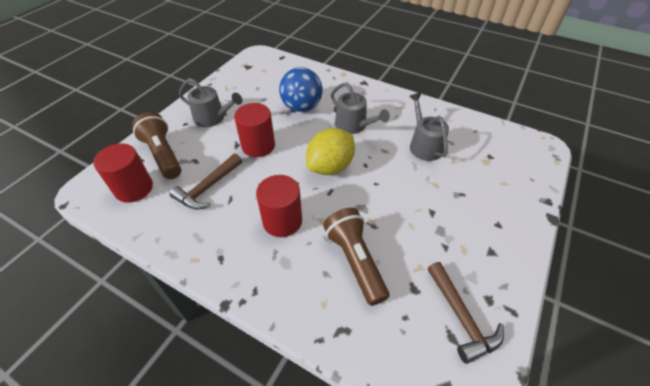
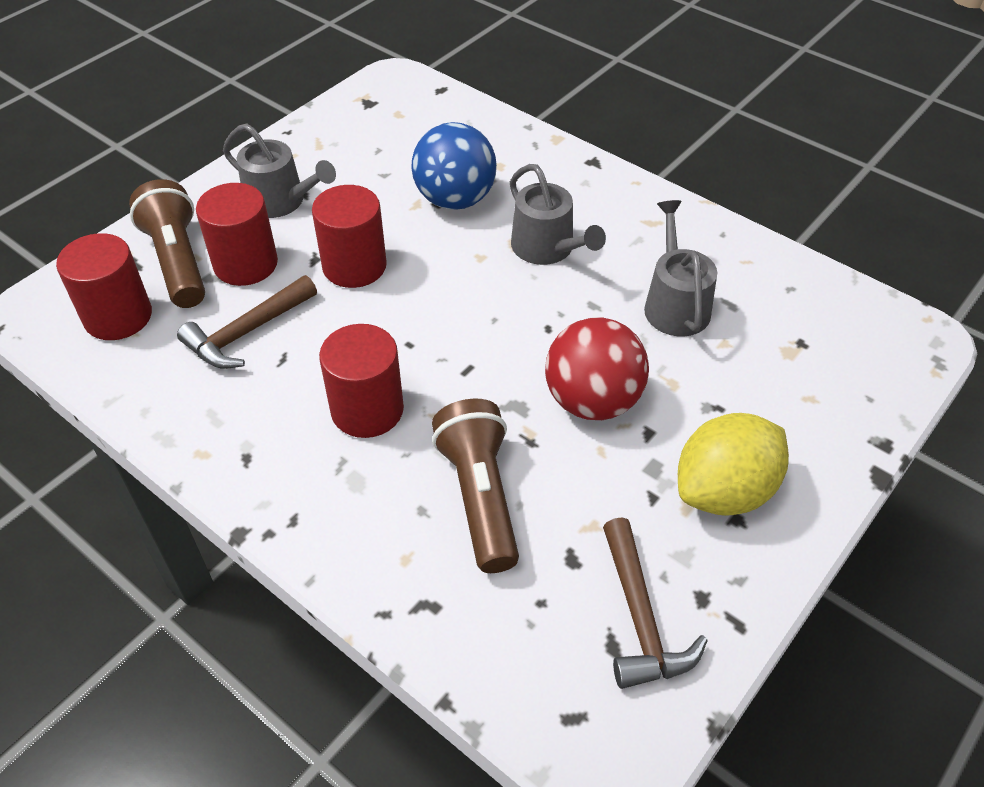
camera: 10 degrees right, 0 degrees up
yellow lemon [306,128,355,175] -> yellow lemon moved to [678,413,789,516]
none -> red cylinder [196,183,278,286]
none -> red ball [545,317,649,420]

